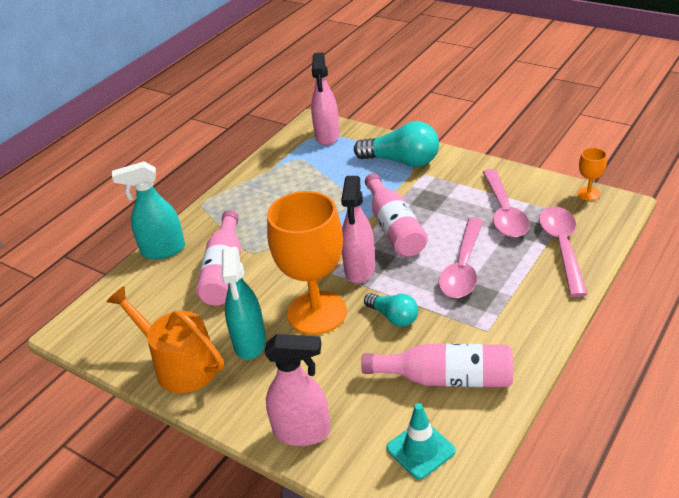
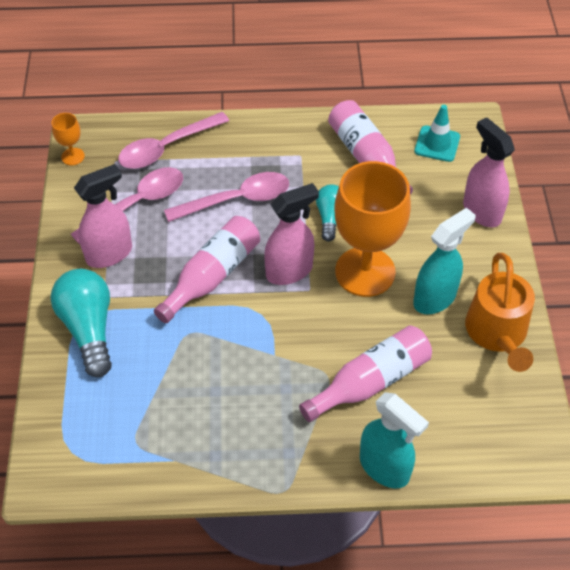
camera: 130 degrees left, 15 degrees up
pink spray bottle [311,52,340,145] -> pink spray bottle moved to [74,164,132,268]

